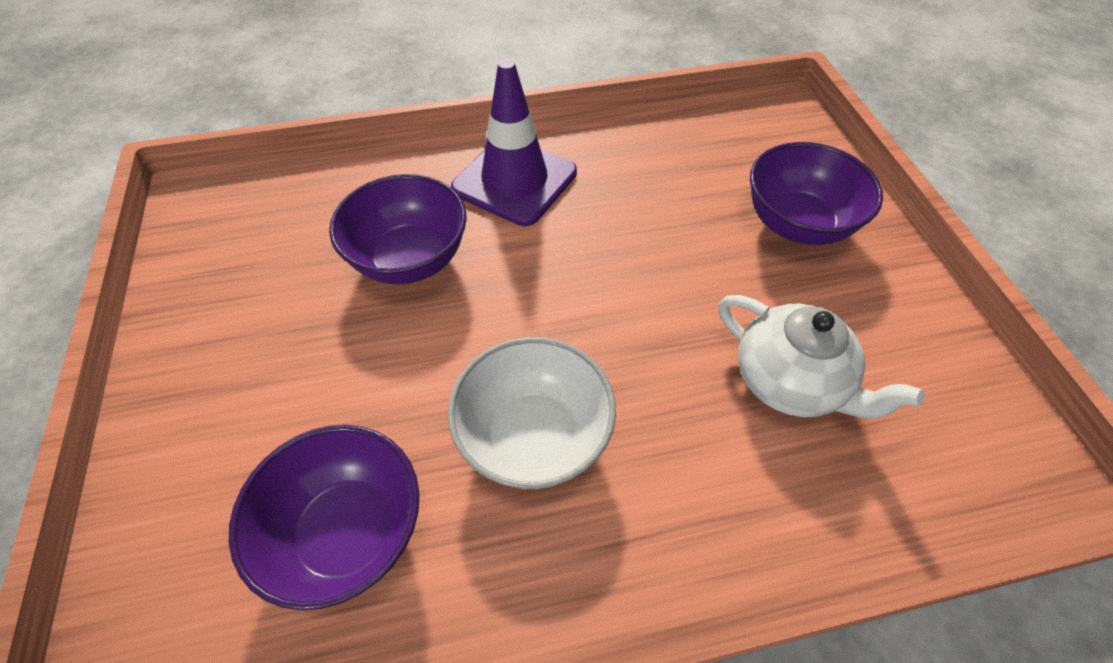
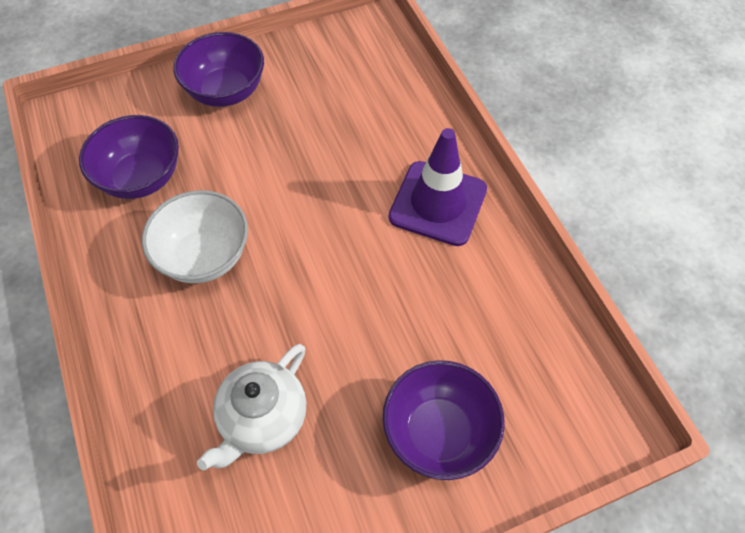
camera: 80 degrees right, 5 degrees up
purple bowl [329,174,467,284] -> purple bowl moved to [173,32,264,107]

